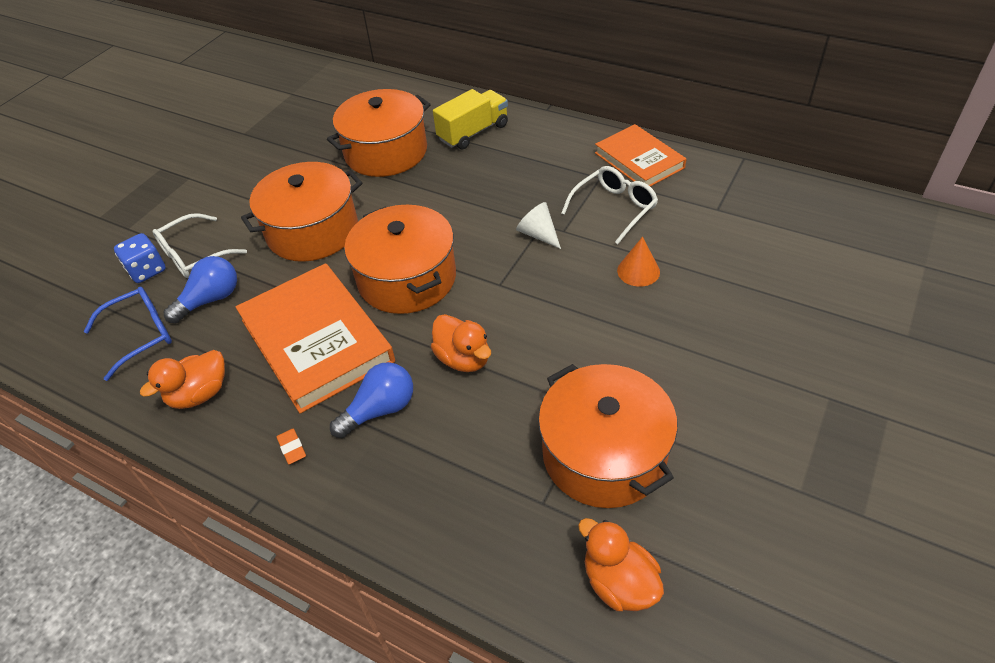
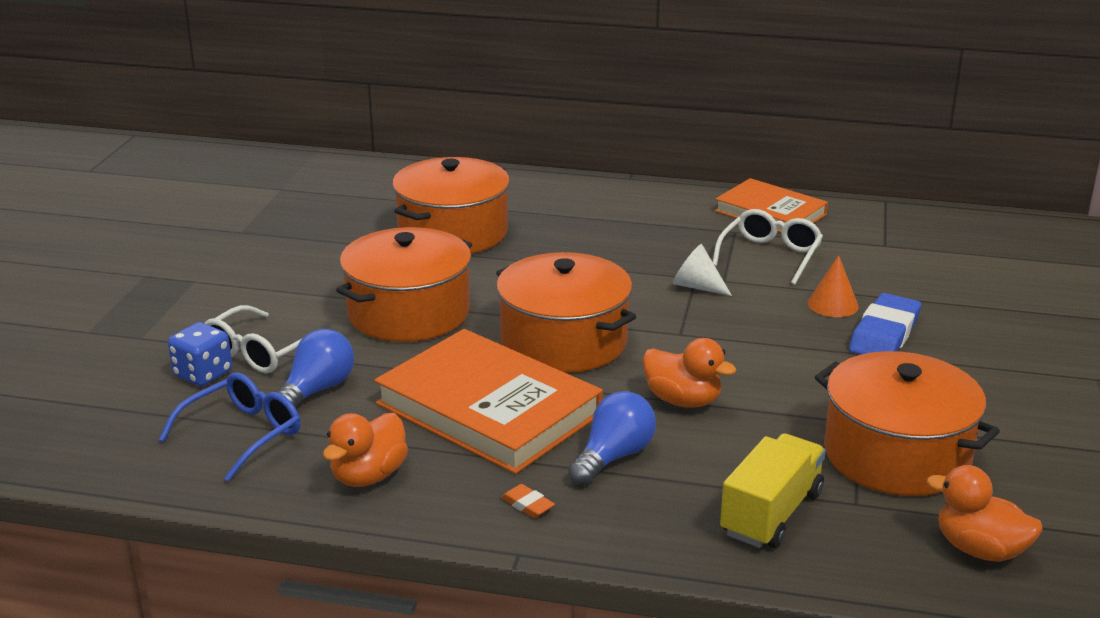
camera: 20 degrees left, 20 degrees down
yellow truck [433,89,508,149] -> yellow truck moved to [720,433,826,548]
none -> blue eraser [849,293,921,354]

